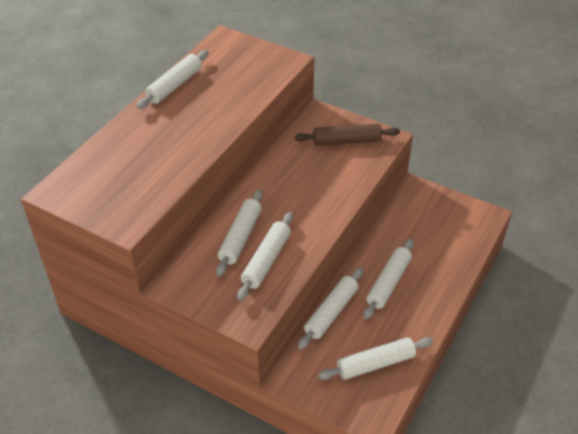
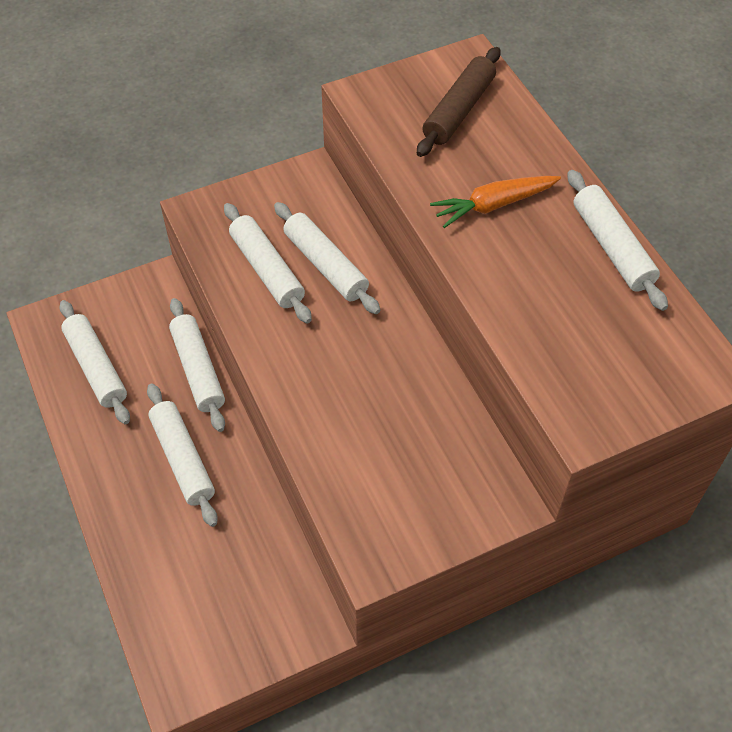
camera: 125 degrees right, 10 degrees up
brown rolling pin [295,124,400,145] -> brown rolling pin moved to [417,47,501,157]
white rolling pin [318,337,433,380] -> white rolling pin turned 45 degrees counterclockwise [59,300,130,424]
none -> orange carrot [430,176,561,228]

